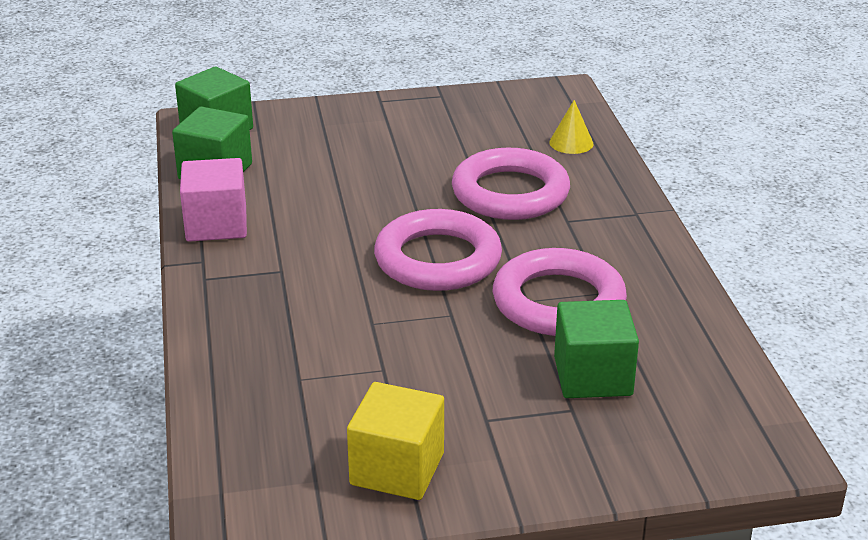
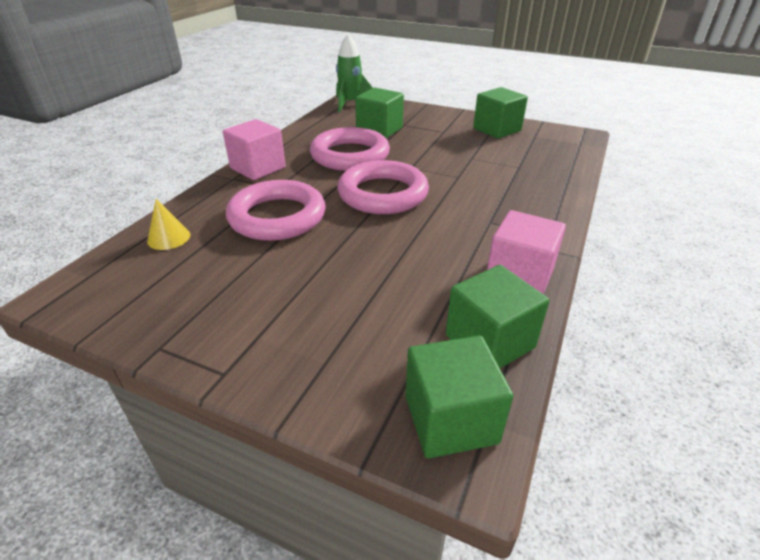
camera: 145 degrees left, 5 degrees up
yellow cube [347,382,444,500] -> green cube [473,87,528,139]
none -> pink cube [223,119,286,180]
none -> green rocket [336,34,373,112]

